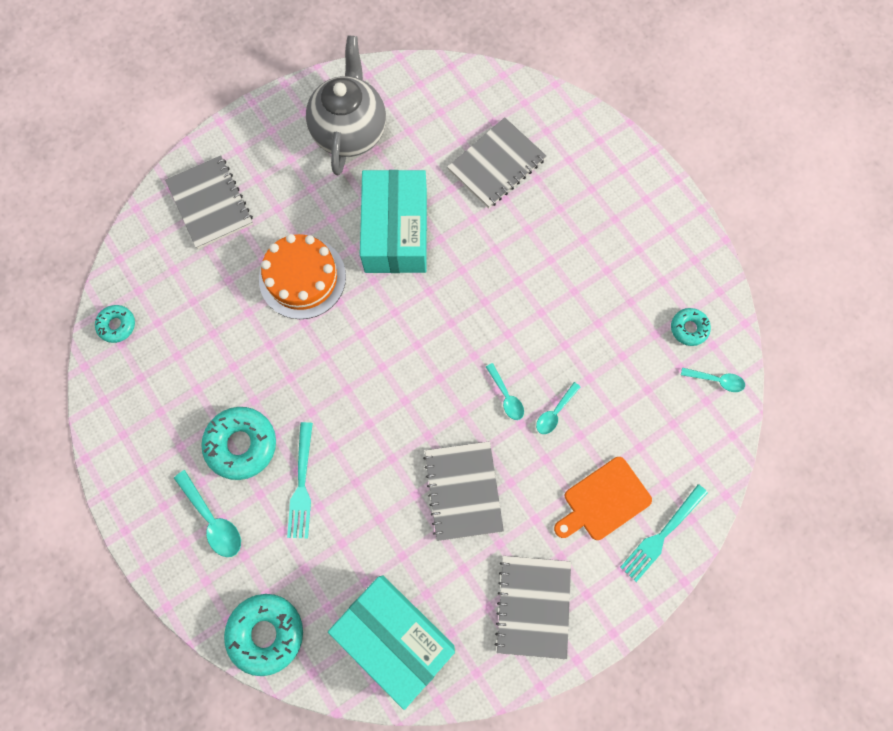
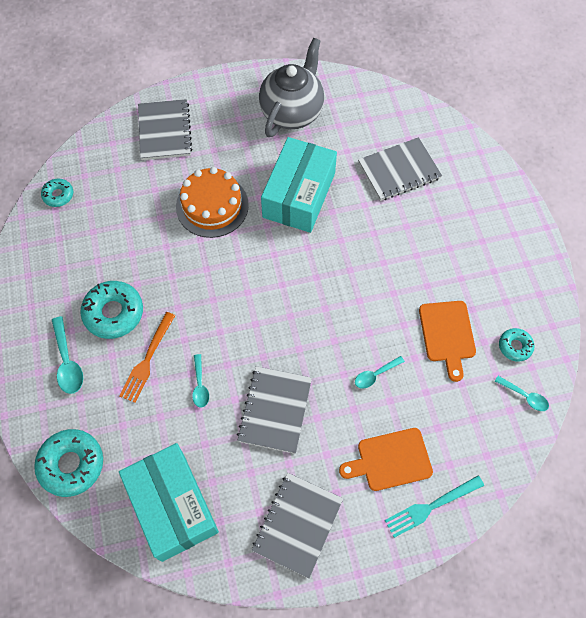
camera: 20 degrees right, 10 degrees down
turquoise fork [287,422,313,539] -> orange fork [119,312,175,403]
turquoise spoon [486,363,524,420] -> turquoise spoon moved to [192,354,209,408]
none -> orange cutting board [419,301,476,382]

